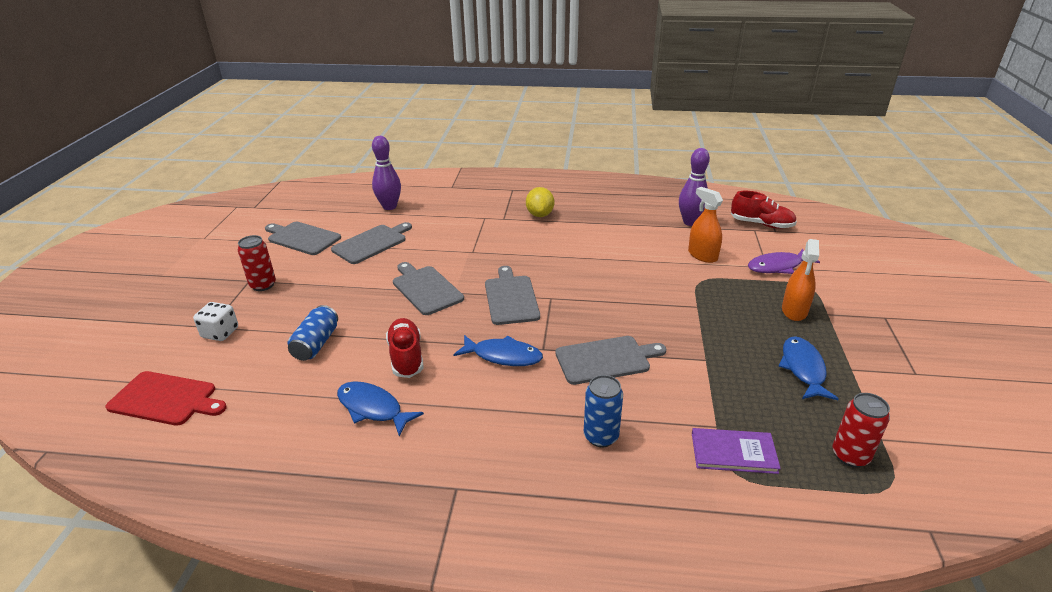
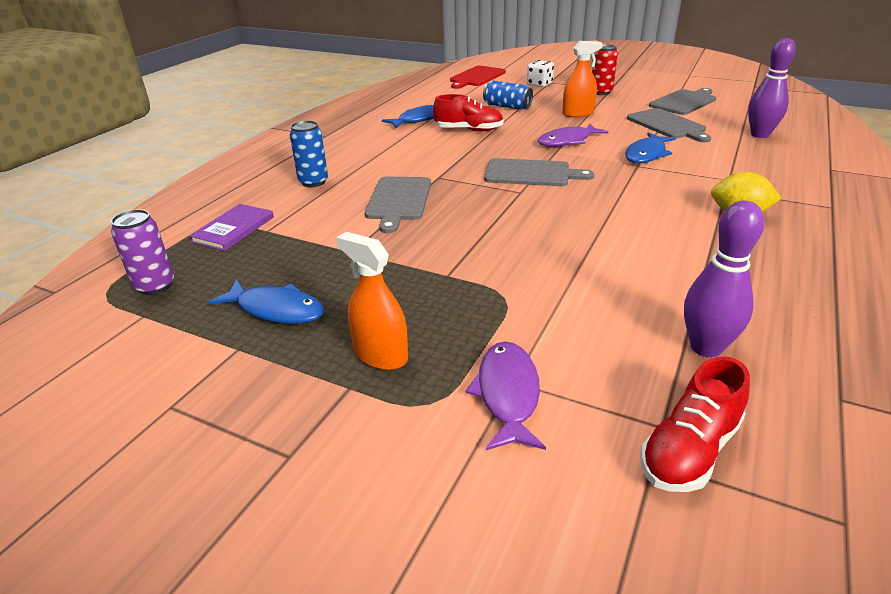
camera: 110 degrees right, 0 degrees up
grey cutting board [393,262,464,315] -> purple fish [538,124,609,147]
blue fish [453,335,543,366] -> blue fish moved to [625,132,676,163]
orange spray bottle [688,187,723,263] -> orange spray bottle moved to [562,41,603,117]
red can [832,393,890,468] -> purple can [111,209,174,295]

